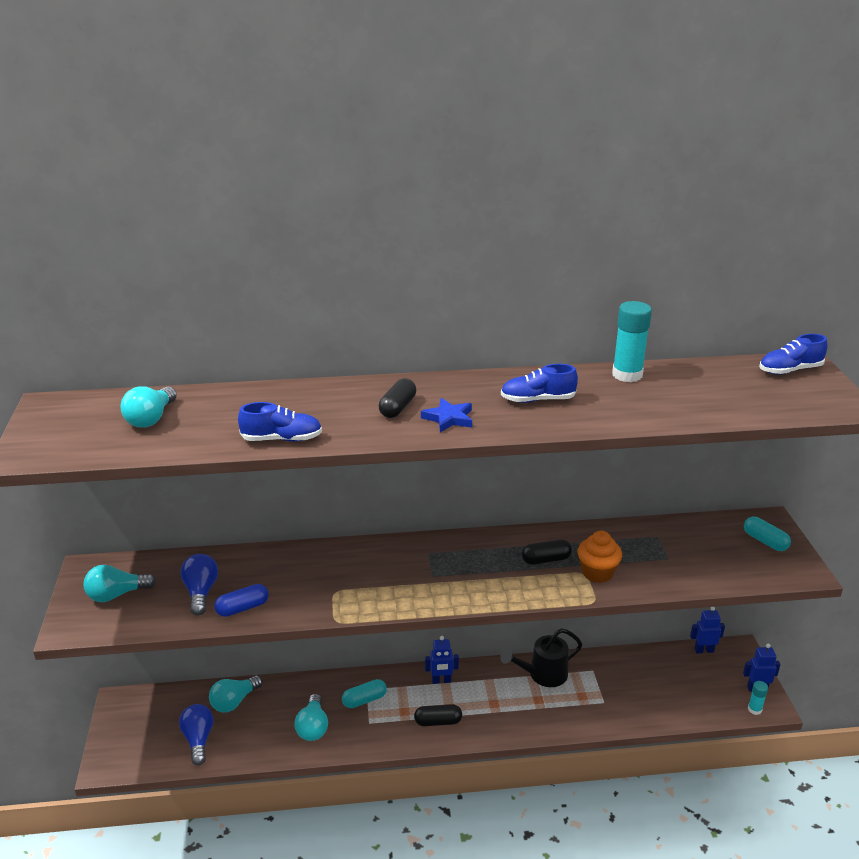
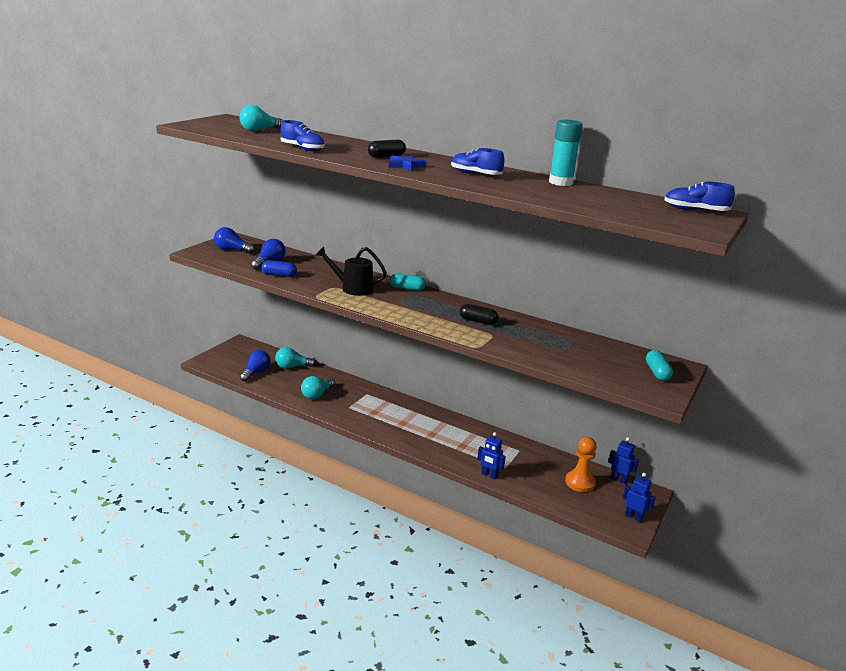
camera: 35 degrees right, 5 degrees down
turquoise light bulb [83,565,156,602] -> blue light bulb [214,227,255,254]
turquoise capsule [342,679,387,708] -> turquoise capsule moved to [390,273,426,291]
black capsule [414,704,462,726] -> none
blue robot [425,636,459,684] -> blue robot moved to [477,432,506,479]
black watering can [500,628,582,687] -> black watering can moved to [316,247,387,296]
orange cupcake [578,531,622,583] -> none
turquoise glue stick [748,681,768,715] -> none
none -> orange pawn [565,437,597,492]

